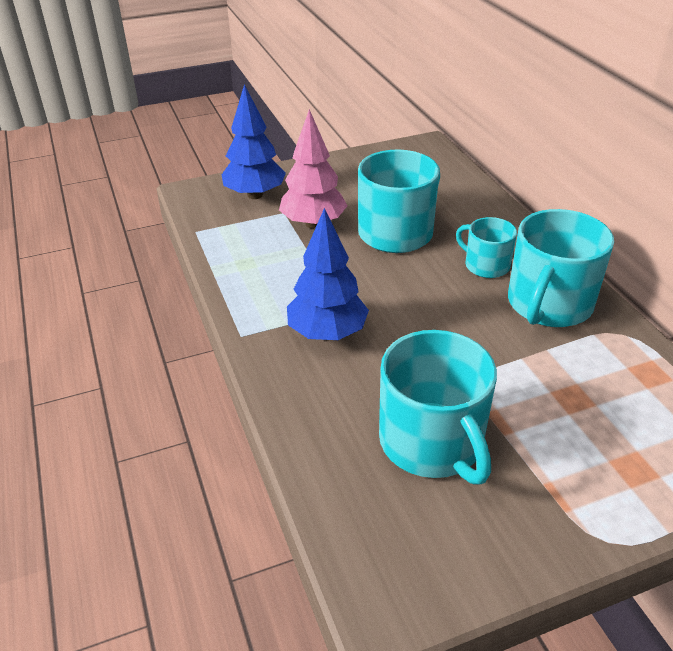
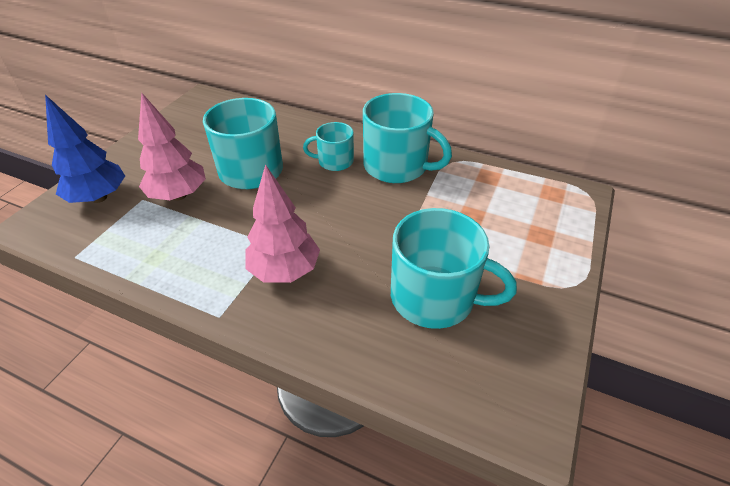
camera: 45 degrees left, 5 degrees up
blue tree [287,208,369,340] -> pink tree [245,164,320,283]
turquoise mug [508,209,614,327] -> turquoise mug turned 45 degrees counterclockwise [363,93,452,183]

